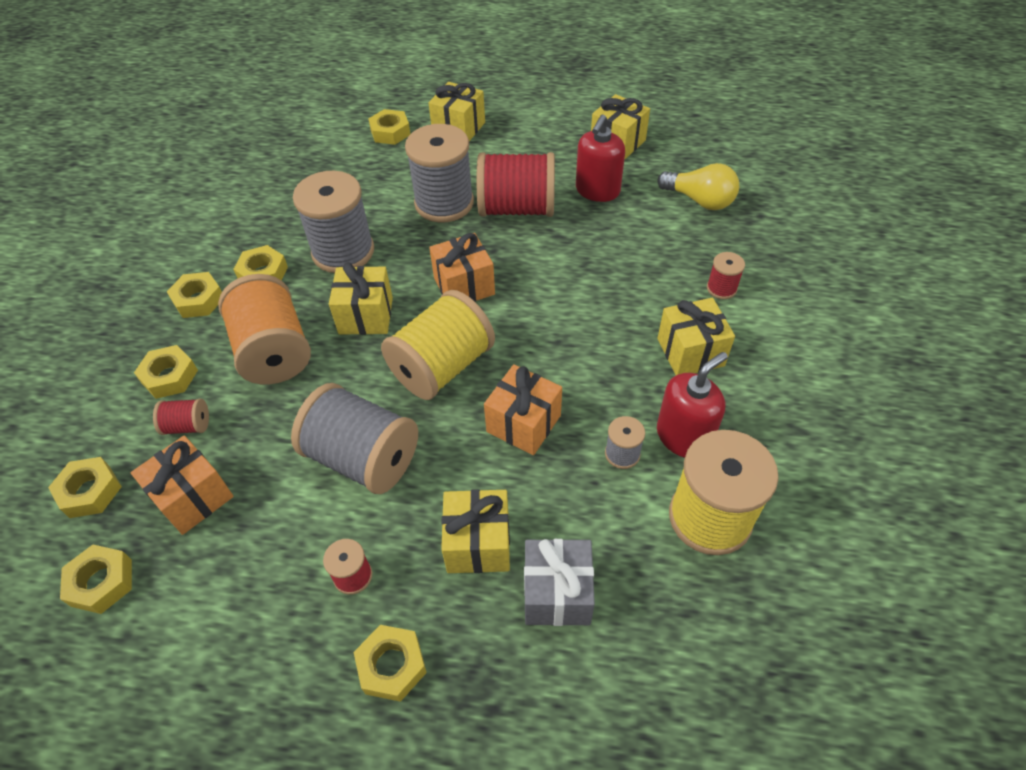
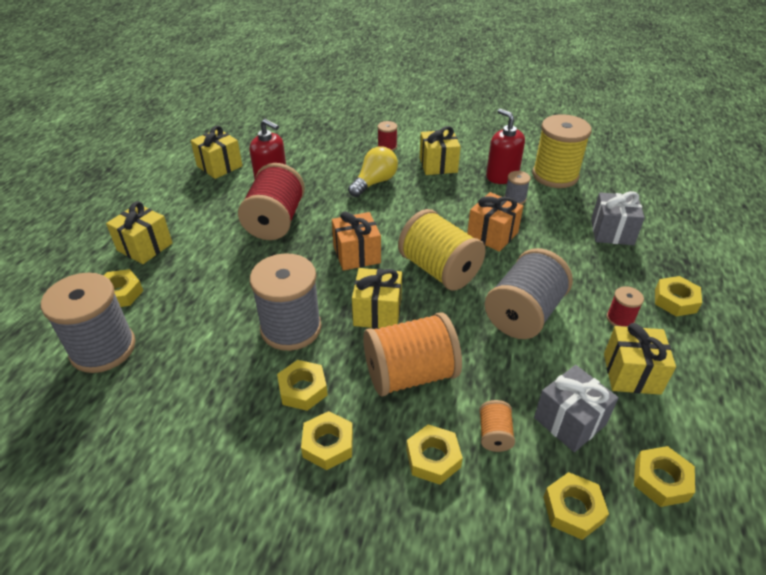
camera: 85 degrees left, 10 degrees down
orange gift [131,435,234,535] -> grey gift [534,365,619,452]
red spool [153,399,209,435] -> orange spool [479,400,515,452]
grey spool [405,124,474,222] -> grey spool moved to [41,273,135,373]
yellow gift [441,489,510,573] -> yellow gift moved to [604,323,676,395]
yellow light bulb [657,163,739,210] -> yellow light bulb moved to [348,146,398,197]

